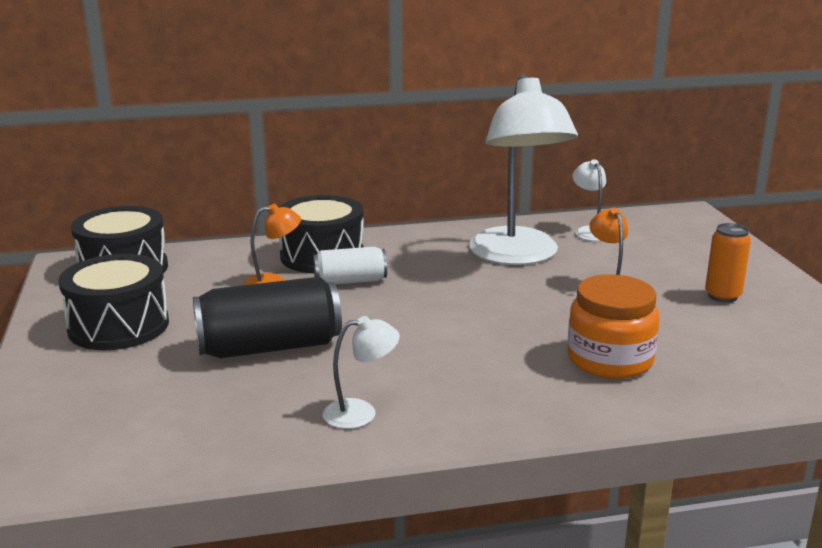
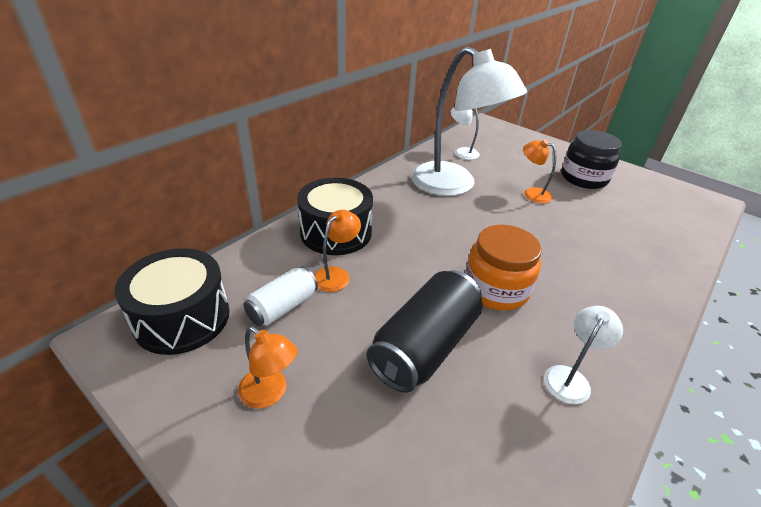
camera: 40 degrees left, 15 degrees up
black drum [58,254,169,350] -> orange lamp [238,326,298,409]
white can [313,247,387,284] -> white can moved to [244,266,318,326]
orange jar [567,274,660,379] -> orange jar moved to [465,224,542,310]
orange can [705,223,751,303] -> black jar [561,130,622,189]

